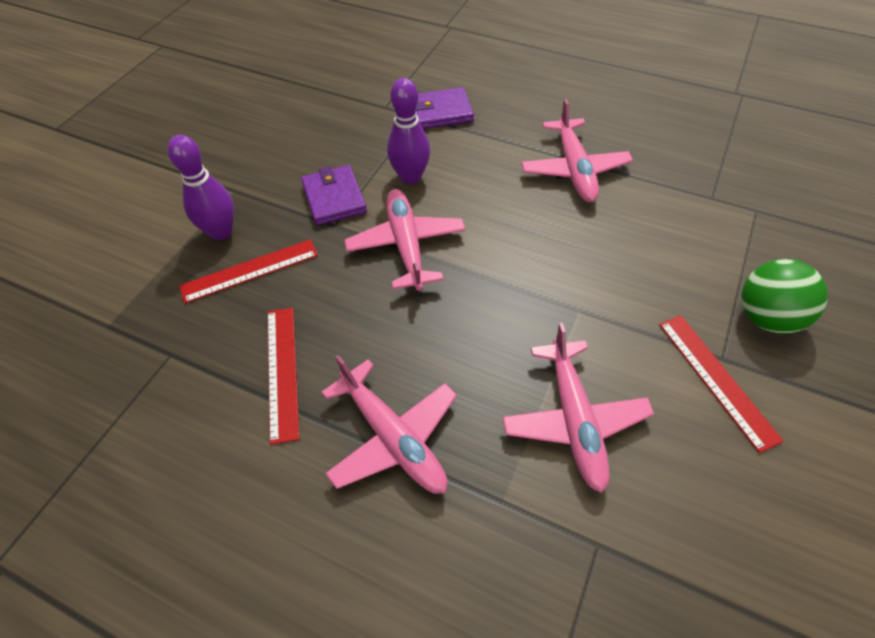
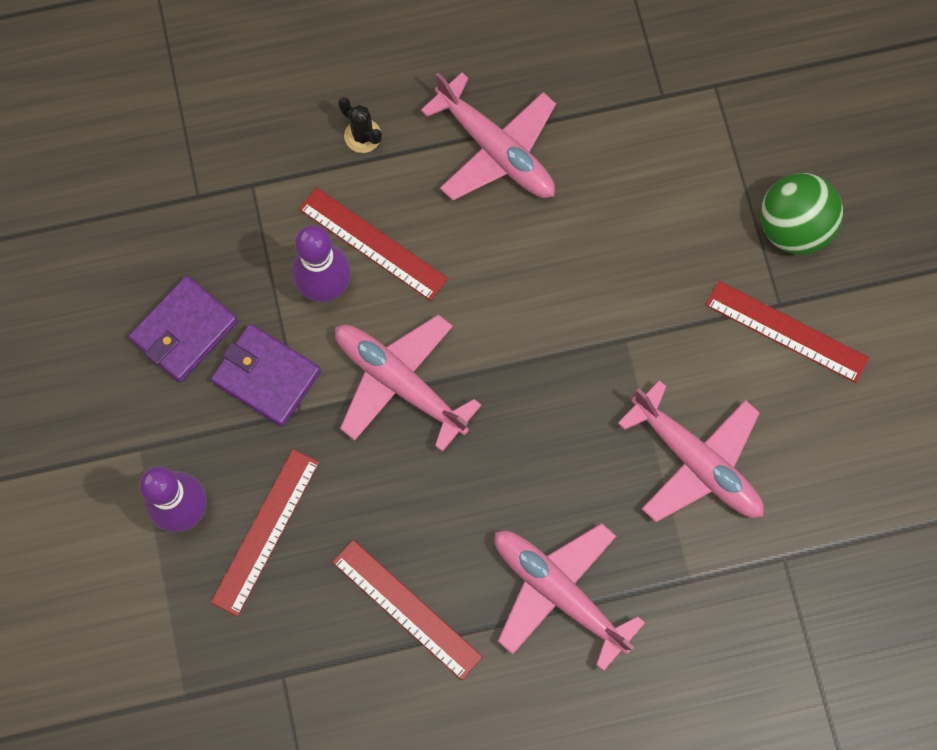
camera: 40 degrees left, 20 degrees up
pink plane [321,355,457,494] -> pink plane turned 150 degrees counterclockwise [494,523,645,671]
purple wallet [416,87,474,129] -> purple wallet moved to [129,276,238,382]
none -> red ruler [299,187,448,301]
none -> black cactus [338,97,382,153]

